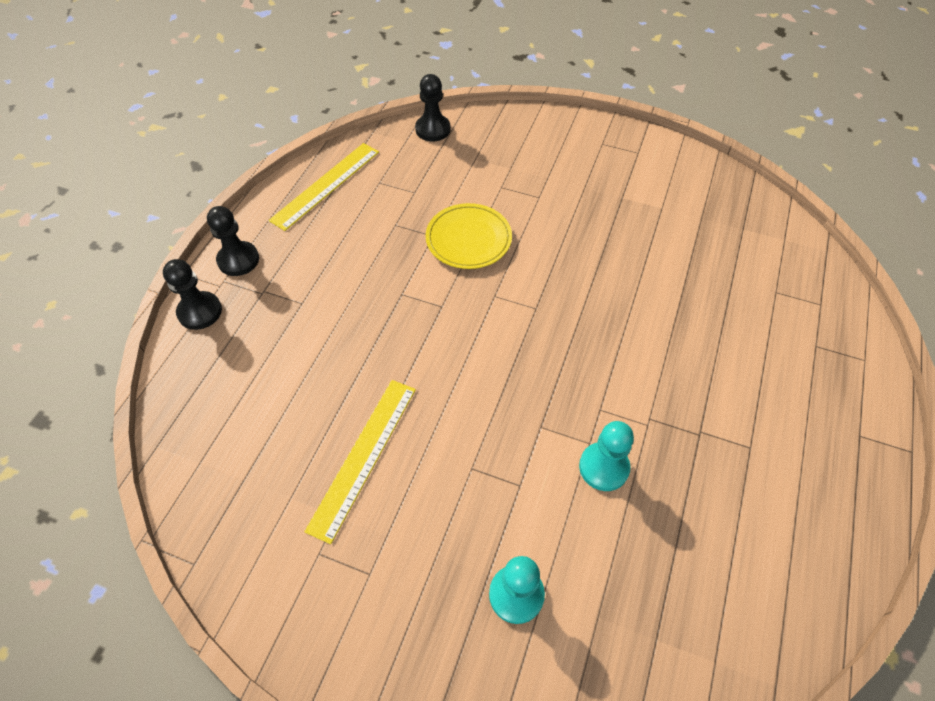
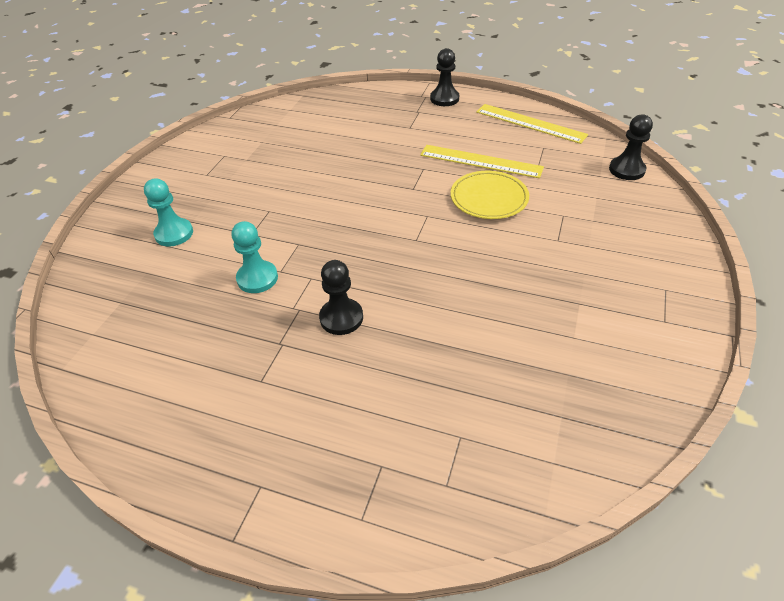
camera: 90 degrees right, 10 degrees down
black pawn [163,259,222,330] -> black pawn moved to [319,260,363,335]
yellow ruler [304,380,416,544] -> yellow ruler moved to [420,145,544,178]

